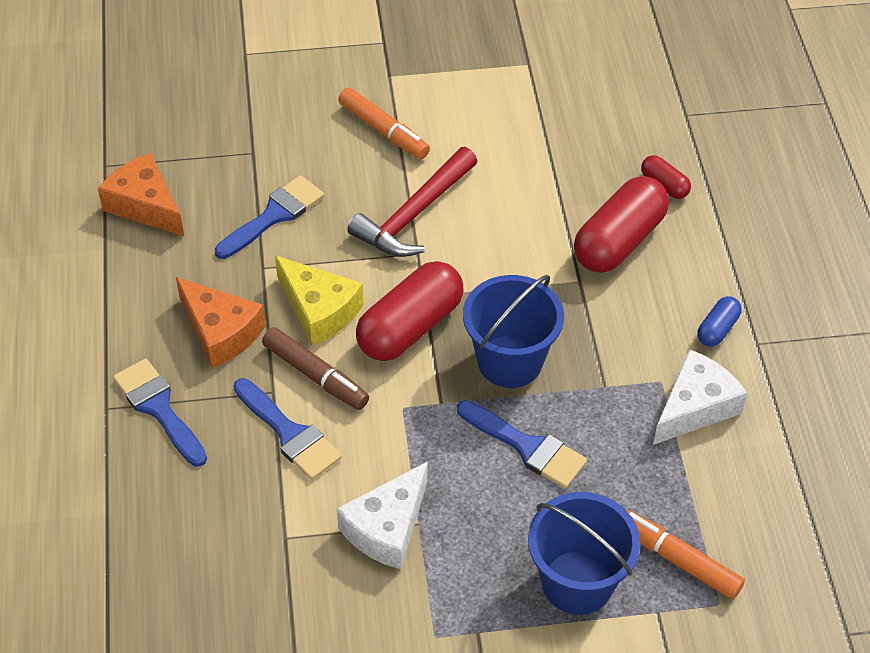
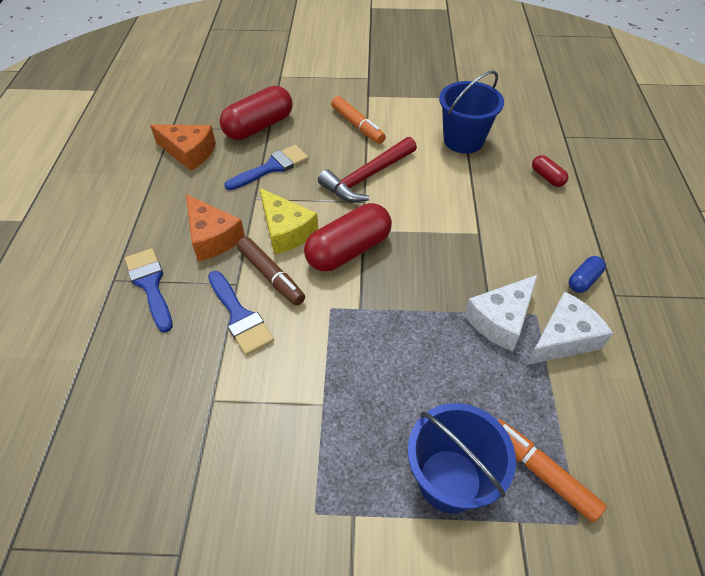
camera: 10 degrees right, 0 degrees up
orange cheese [98,153,184,236] -> orange cheese turned 150 degrees clockwise [150,124,216,171]
white cheese [337,461,428,569] -> white cheese moved to [464,275,537,351]
blue brush [457,400,587,489] -> none
blue bucket [463,275,564,388] -> blue bucket moved to [439,71,504,154]
red capsule [574,176,669,273] -> red capsule moved to [220,86,293,140]

